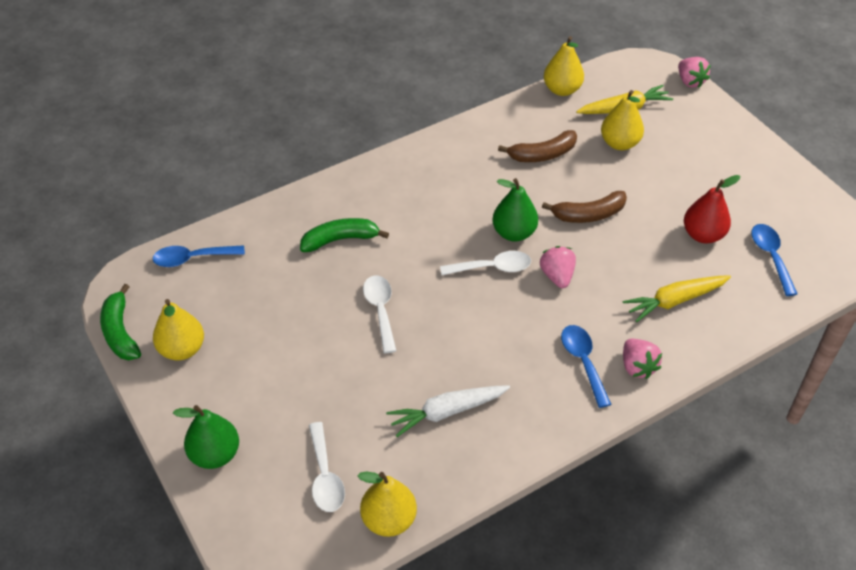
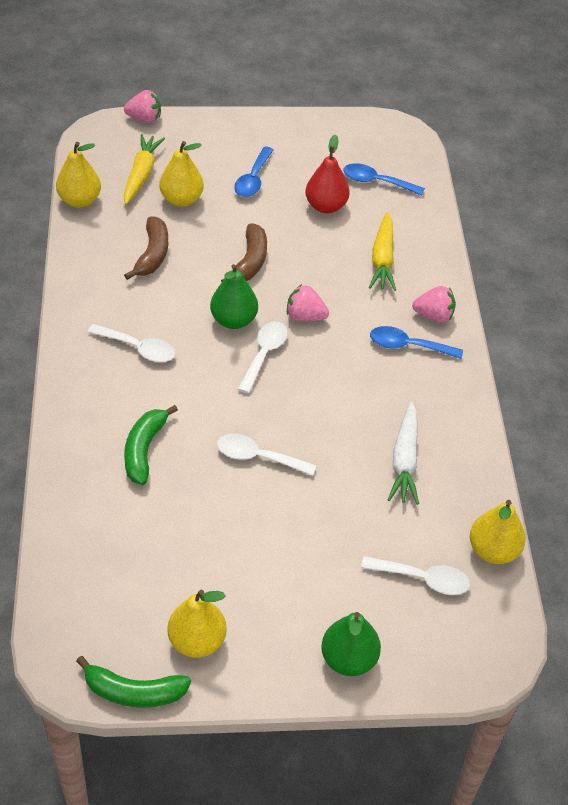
camera: 65 degrees left, 0 degrees up
blue spoon [152,245,245,267] -> blue spoon moved to [234,147,274,197]
none -> white spoon [87,324,175,362]

